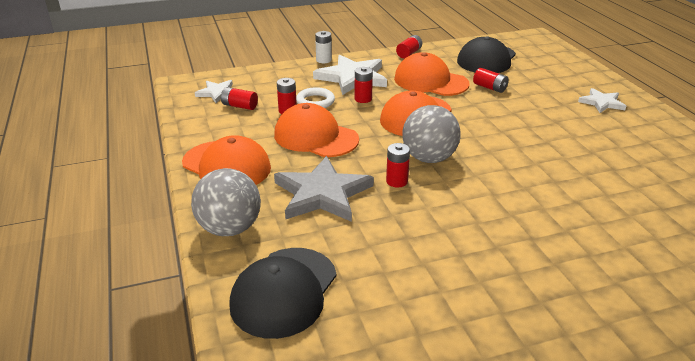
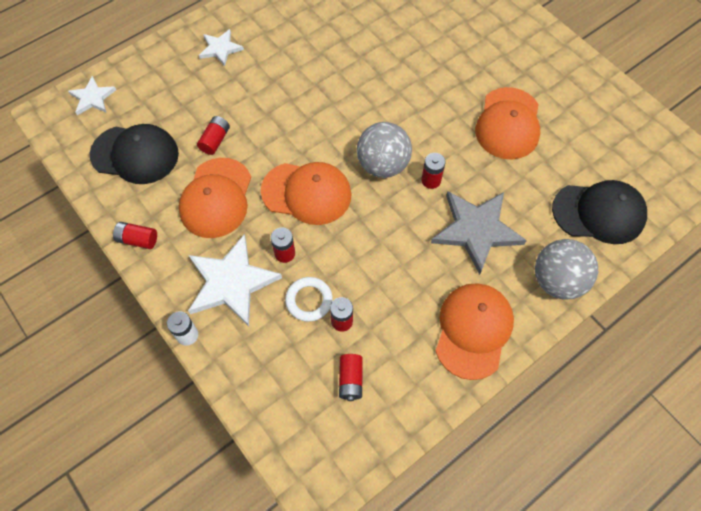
camera: 110 degrees left, 30 degrees up
white star [195,80,233,103] -> white star moved to [68,76,116,115]
orange cap [274,103,359,157] -> orange cap moved to [475,87,540,159]

